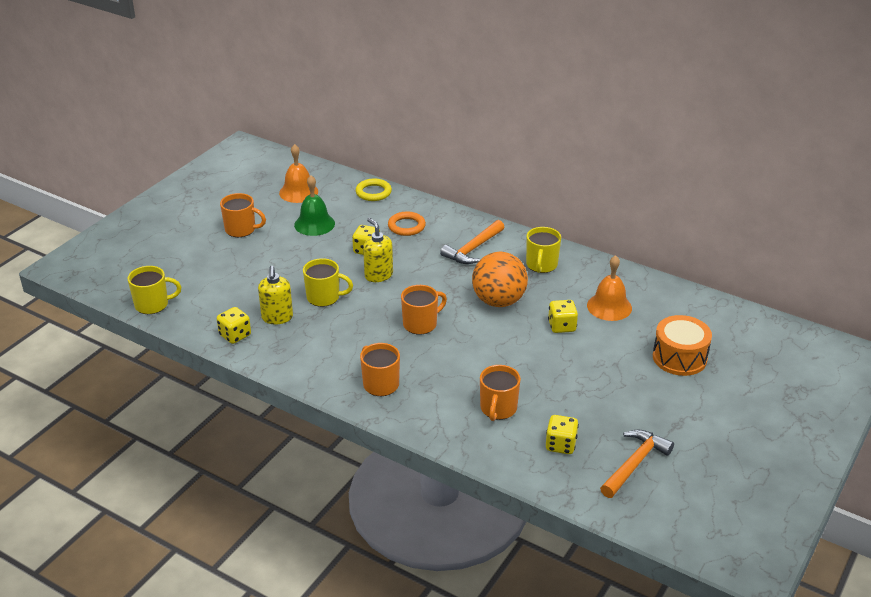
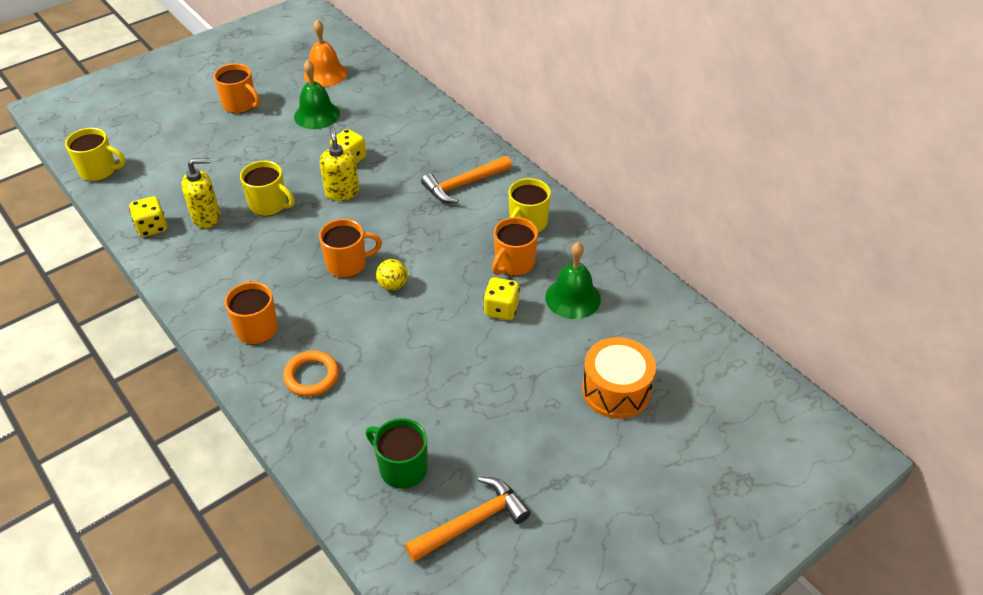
camera: 20 degrees right, 10 degrees up
yellow soap dispenser [258,266,293,324] -> yellow soap dispenser turned 120 degrees counterclockwise [181,158,220,228]
yellow ring [356,179,392,201] -> none
orange ring [388,211,426,236] -> orange ring moved to [283,351,339,397]
orange ball [472,252,528,307] -> none
orange mug [480,365,521,421] -> orange mug moved to [492,217,538,276]
yellow dice [546,415,579,454] -> green mug [366,418,428,489]
orange bell [587,255,632,321] -> green bell [545,242,601,319]
none -> yellow ball [376,259,408,291]

